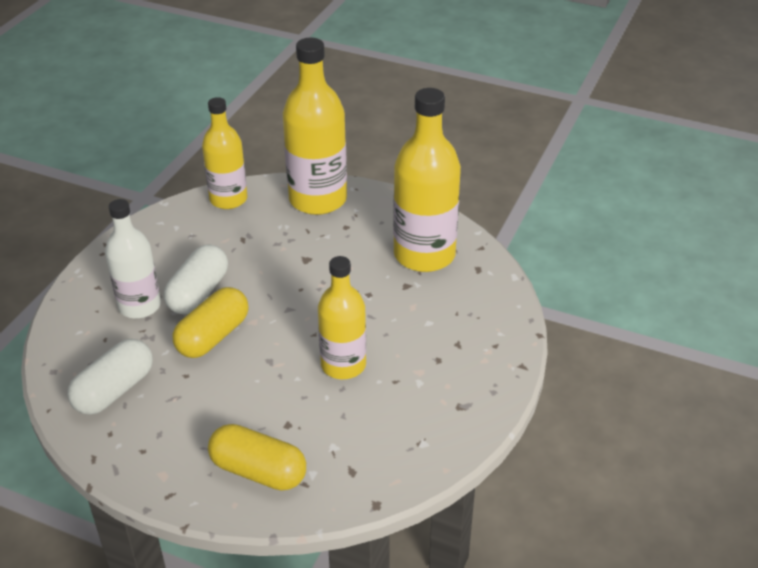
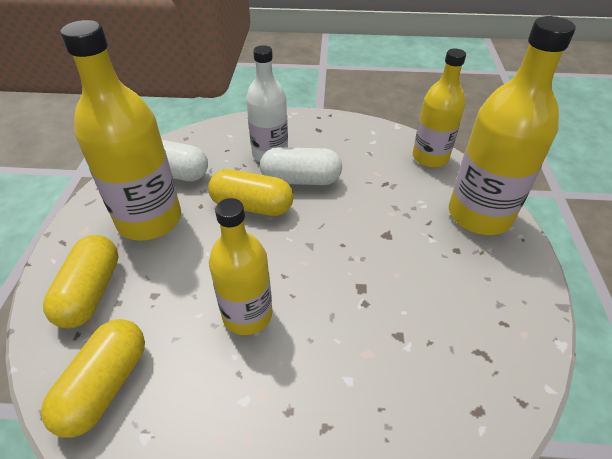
camera: 70 degrees right, 5 degrees up
yellow bottle [393,88,461,272] -> yellow bottle moved to [61,20,181,241]
none -> yellow capsule [41,319,145,438]

